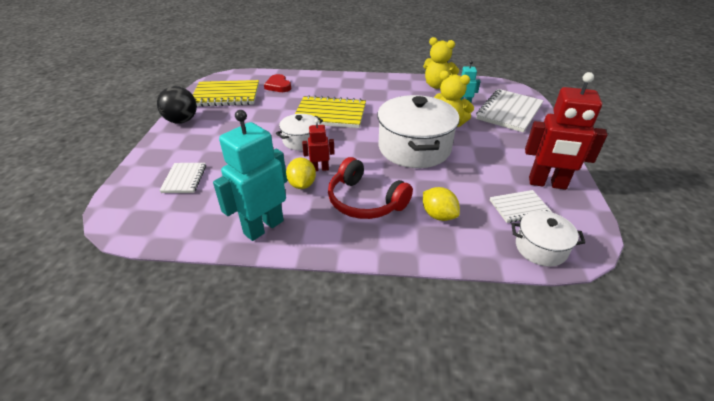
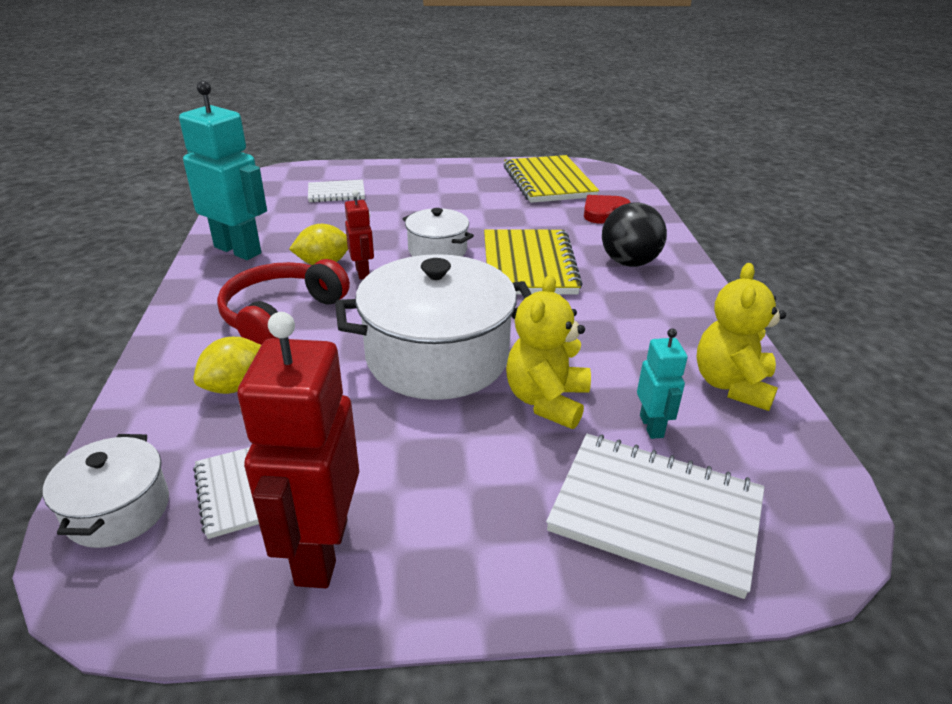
camera: 80 degrees right, 5 degrees down
black ball [157,86,197,124] -> black ball moved to [602,202,667,267]

